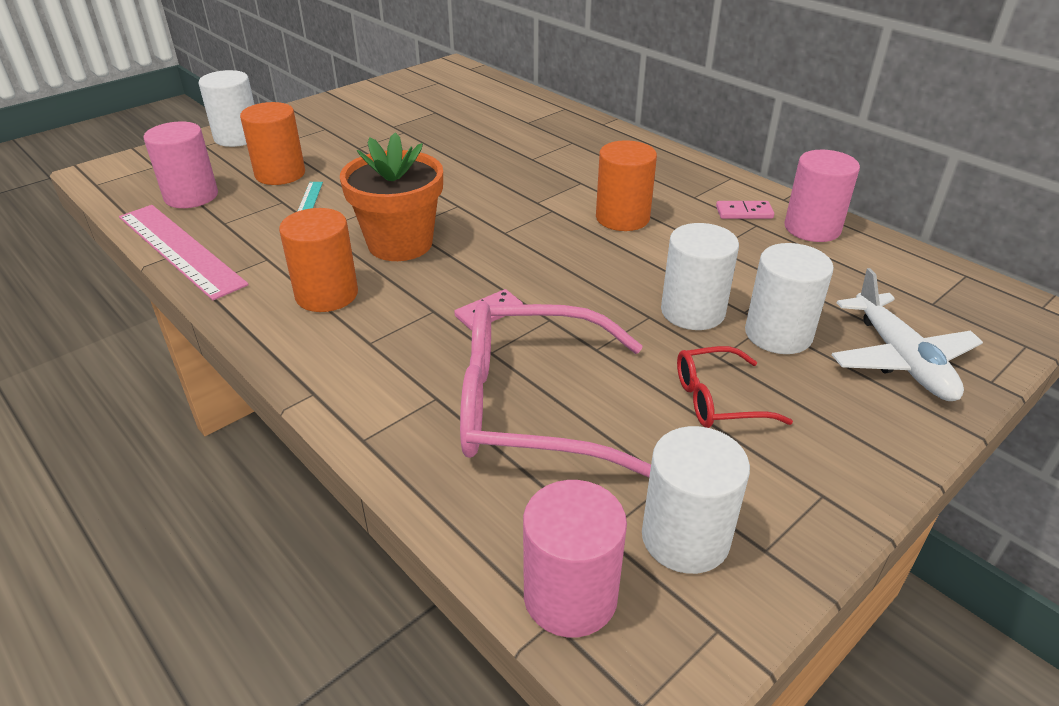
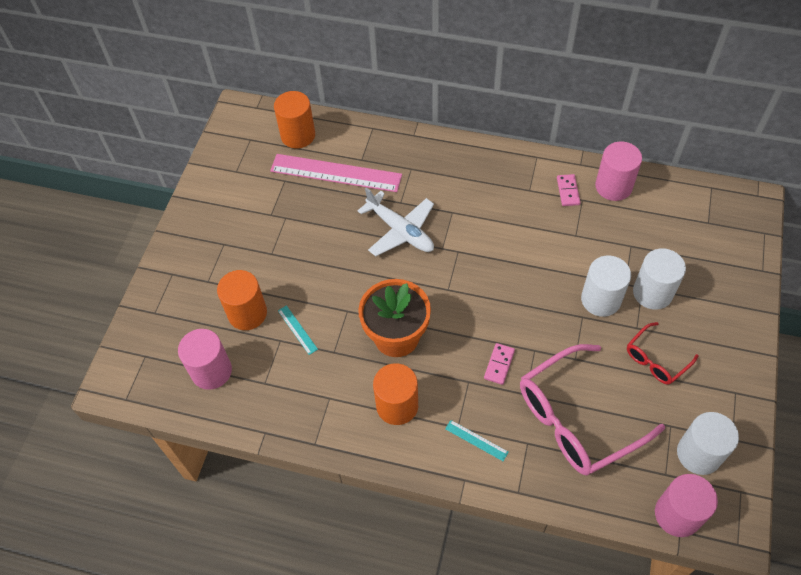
camera: 30 degrees left, 20 degrees up
pink ruler [119,205,249,300] -> pink ruler moved to [270,154,402,192]
white cylinder [199,70,255,147] -> none
orange cylinder [596,140,657,231] -> orange cylinder moved to [274,91,315,148]
pink domino [716,201,774,219] -> pink domino turned 60 degrees counterclockwise [557,174,581,206]
white plane [832,268,983,401] -> white plane moved to [358,188,434,256]
none -> turquoise ruler [445,420,509,461]

